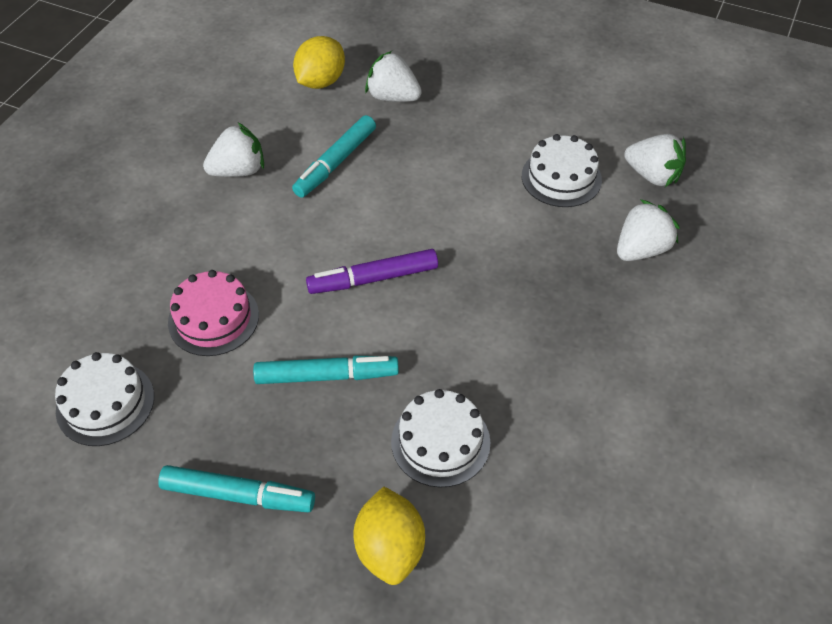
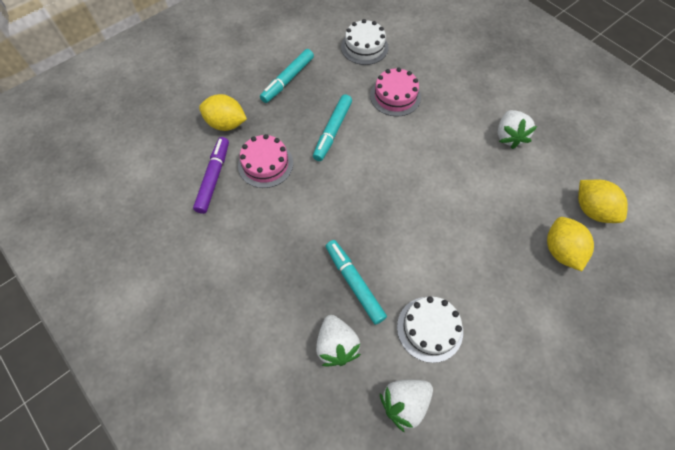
camera: 115 degrees right, 10 degrees up
turquoise marker [292,115,376,198] -> turquoise marker moved to [326,240,387,325]
purple marker [306,249,438,294] -> purple marker moved to [193,137,229,214]
white strawberry [365,51,422,102] -> yellow lemon [547,217,594,271]
white cake [391,389,490,487] -> pink cake [238,134,293,188]

